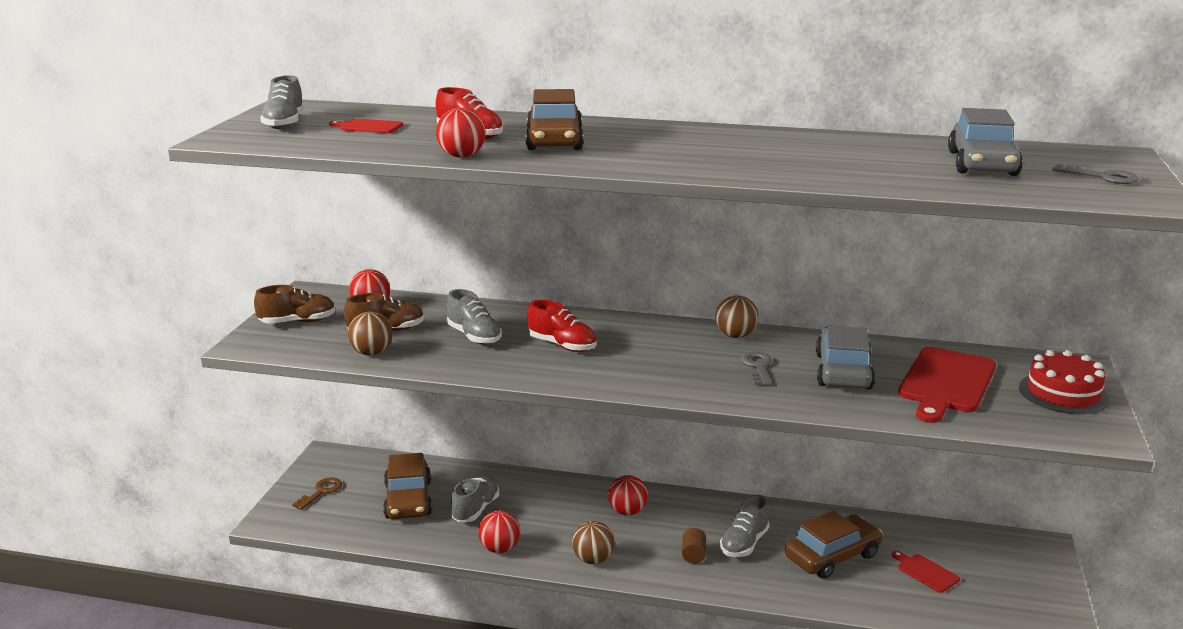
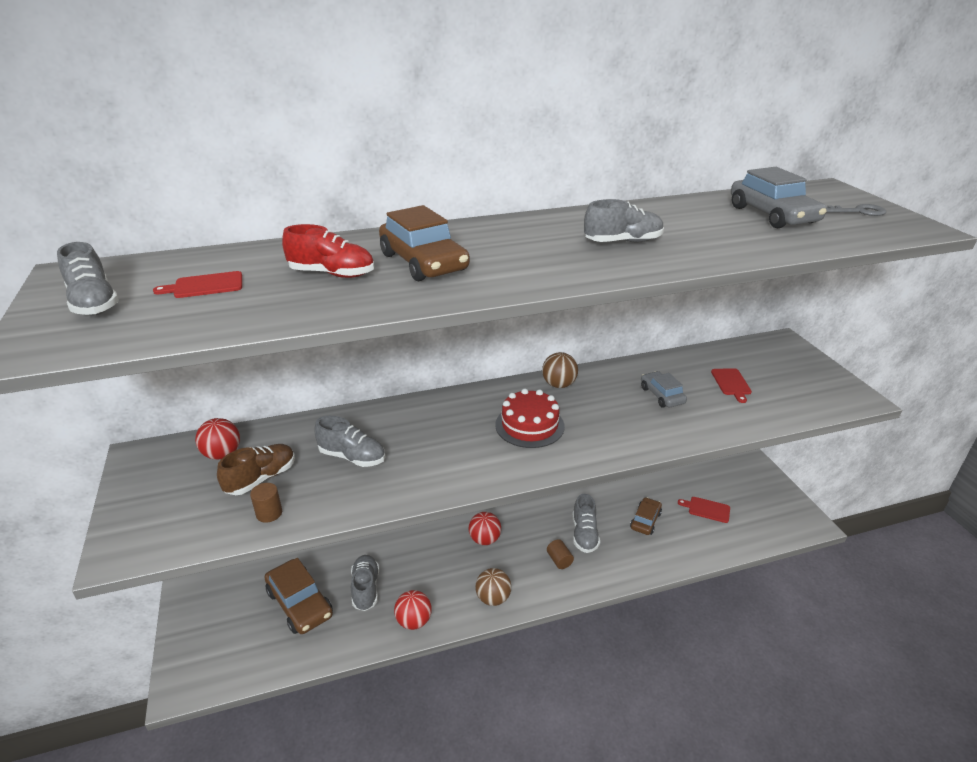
camera: 30 degrees left, 10 degrees up
brown shoe [254,285,336,324] -> none
brown key [292,478,342,510] -> none
brown ball [348,312,393,355] -> brown cylinder [250,483,282,523]
red ball [436,108,485,158] -> none
red shoe [527,300,597,352] -> none
grey key [741,352,772,385] -> none
brown car [785,511,882,579] -> brown car [630,497,662,535], size x0.61
grey car [816,326,875,389] -> grey car [641,371,687,408], size x0.61
red cutting board [898,347,996,423] -> red cutting board [711,368,752,403], size x0.49
red cake [1019,350,1109,414] -> red cake moved to [495,388,565,448]
none -> grey shoe [584,199,664,243]

